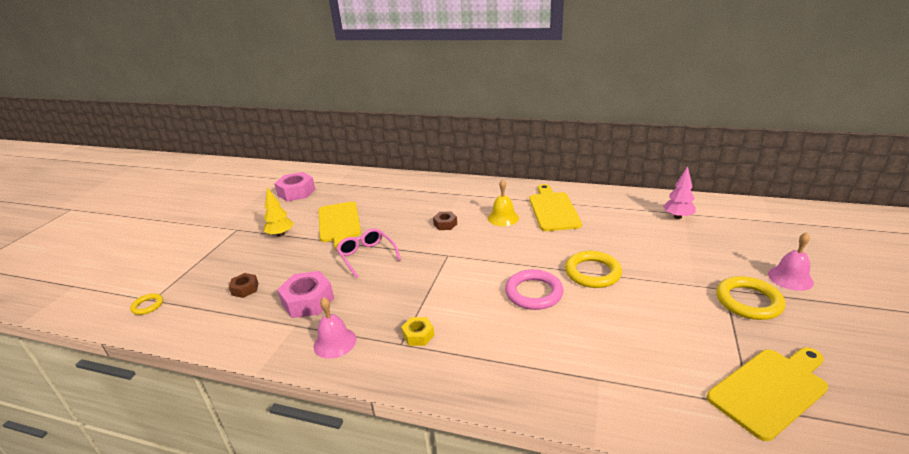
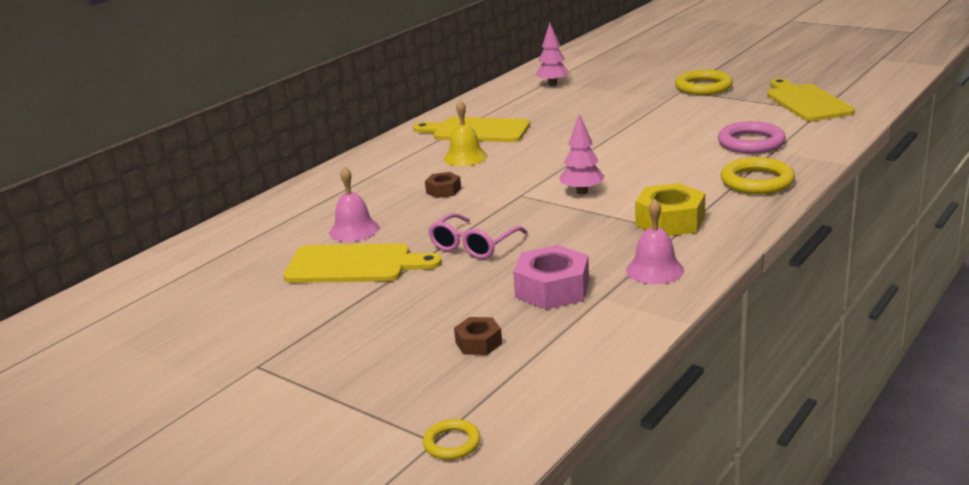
camera: 70 degrees left, 5 degrees down
yellow tree [264,187,294,237] -> none
pink nut [274,172,315,201] -> none
pink glasses [336,228,401,278] -> pink glasses turned 45 degrees counterclockwise [428,213,528,259]
yellow nut [401,317,434,346] -> yellow nut [635,183,705,236], size x1.80
pink ring [505,269,563,310] -> pink ring moved to [718,121,786,153]
yellow ring [565,251,622,288] -> yellow ring moved to [721,157,795,194]
pink bell [768,232,814,291] -> pink bell moved to [329,166,379,242]
none -> pink tree [559,114,604,194]

